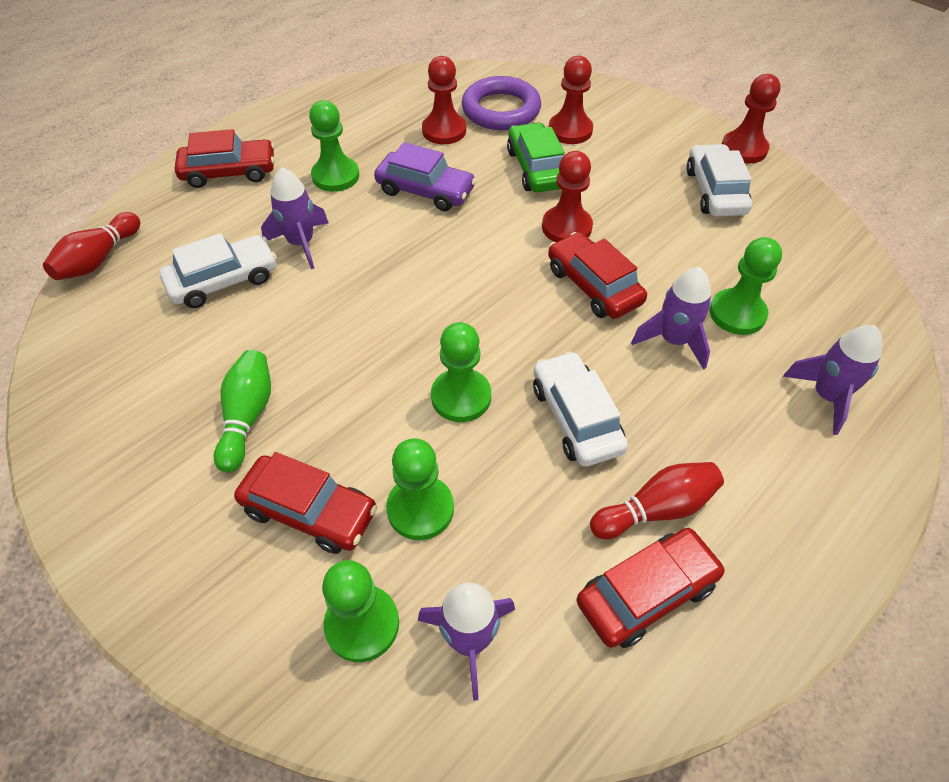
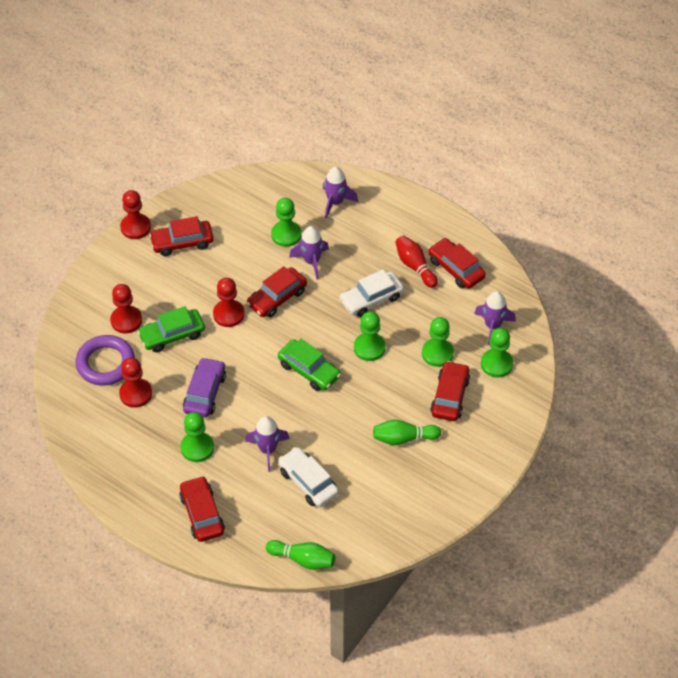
camera: 100 degrees left, 0 degrees up
red bowling pin [43,212,140,280] -> green bowling pin [266,540,335,570]
white car [686,144,752,216] -> red car [149,216,214,256]
none -> green car [278,339,341,391]

